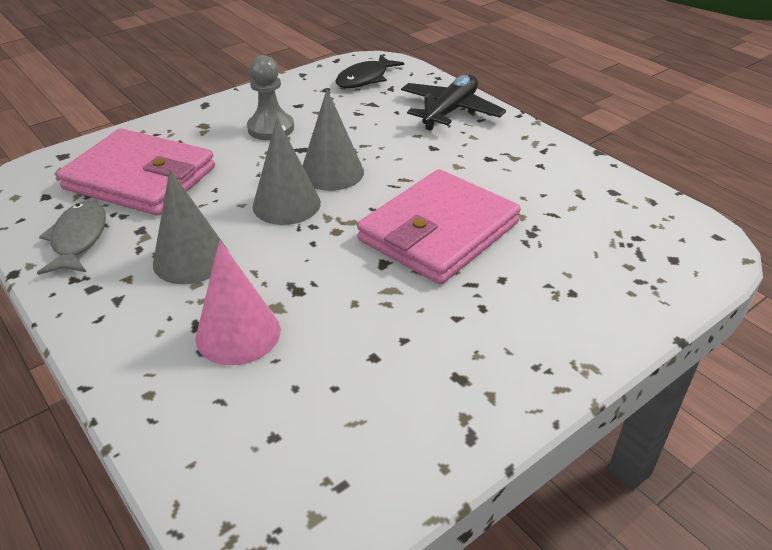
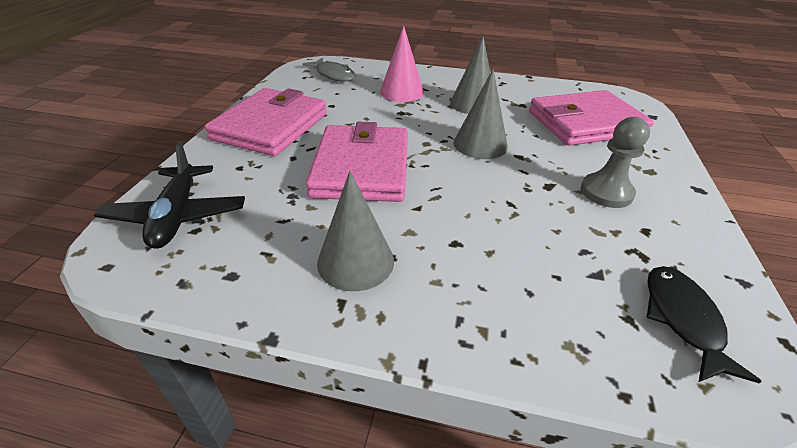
camera: 140 degrees right, 0 degrees up
grey fish [37,201,106,275] -> grey fish moved to [303,58,355,81]
grey cone [303,89,364,191] -> grey cone moved to [317,171,394,291]
black plane [401,75,506,131] -> black plane moved to [94,141,245,249]
none -> pink wallet [205,88,327,156]

